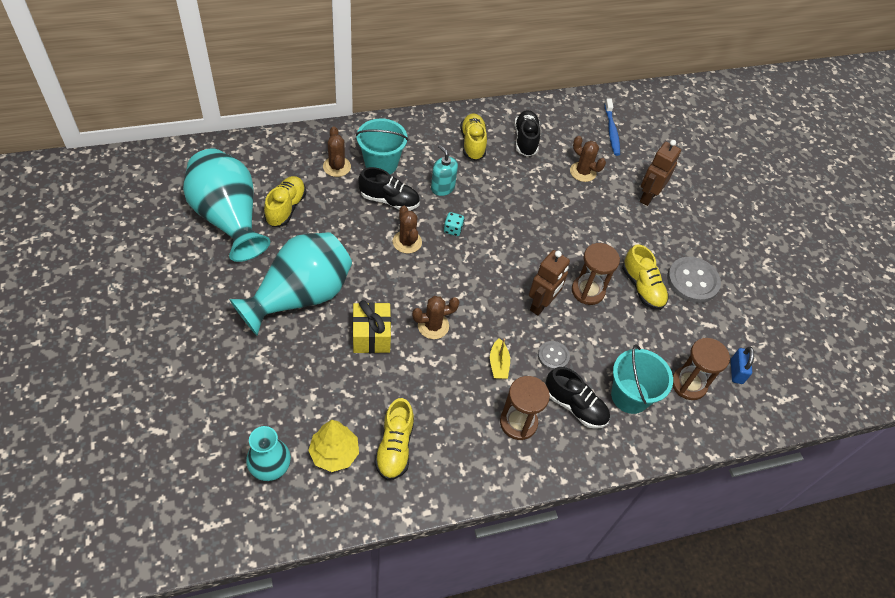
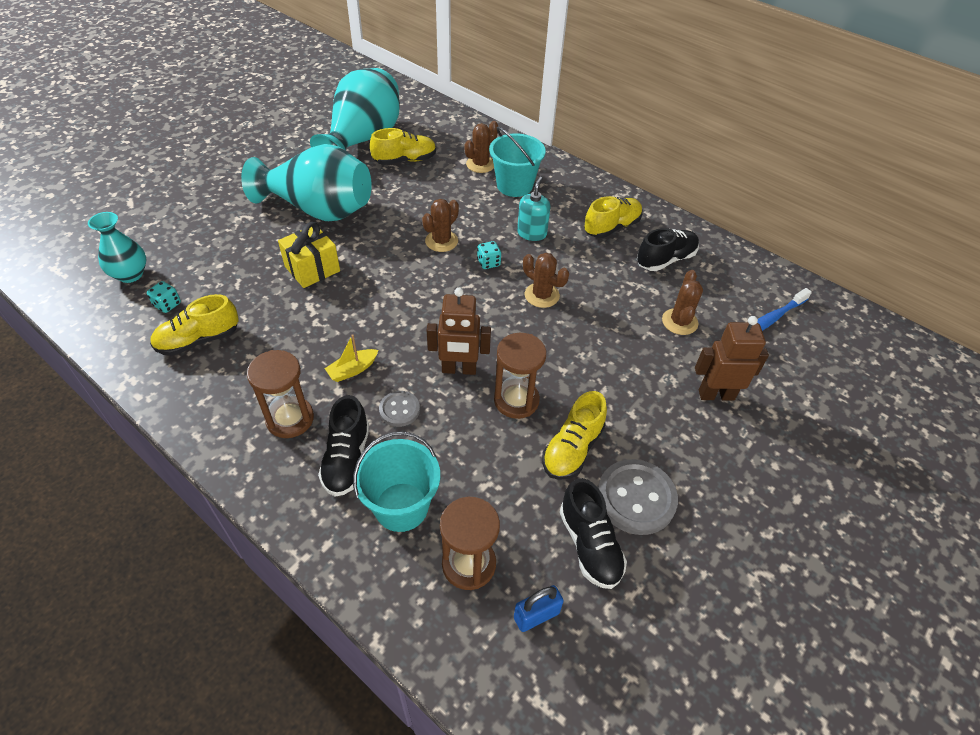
camera: 60 degrees right, 5 degrees down
yellow tree [308,420,359,472] -> turquoise dice [147,281,181,313]
black shoe [358,167,420,211] -> black shoe moved to [560,478,627,589]
brown cactus [412,296,459,339] -> brown cactus moved to [523,253,569,308]

